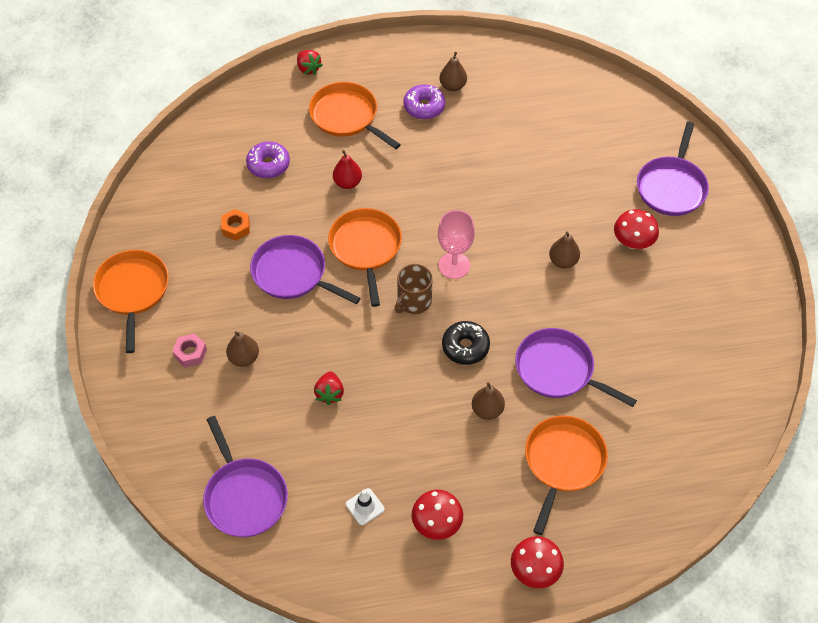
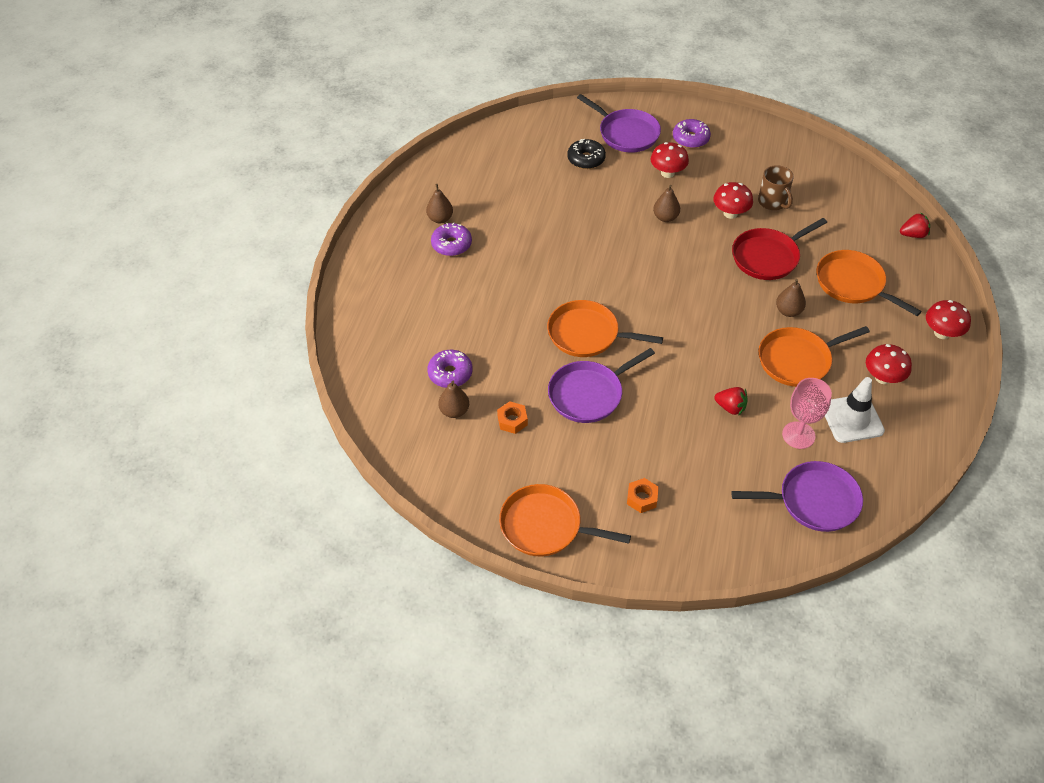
camera: 65 degrees left, 5 degrees down
pink nut [172,334,207,367] -> orange nut [627,478,659,513]
brown pear [226,331,259,367] -> brown pear moved to [438,381,469,418]
red strawberry [297,50,322,75] -> red strawberry moved to [900,212,930,238]
orange pan [309,82,401,149] -> orange pan moved to [759,326,870,387]
red pear [333,150,362,189] -> none
white traffic cone [346,488,384,525] -> white traffic cone [825,377,885,443], size x1.87
brown mug [395,264,433,314] -> brown mug moved to [758,165,794,210]
pink goblet [438,210,475,279] -> pink goblet moved to [782,378,832,449]
black donut [442,321,490,365] -> black donut moved to [567,139,606,169]
purple pan [515,328,637,407] -> red pan [732,218,827,280]
none -> purple donut [673,119,711,148]
none -> red mushroom [713,182,753,219]

